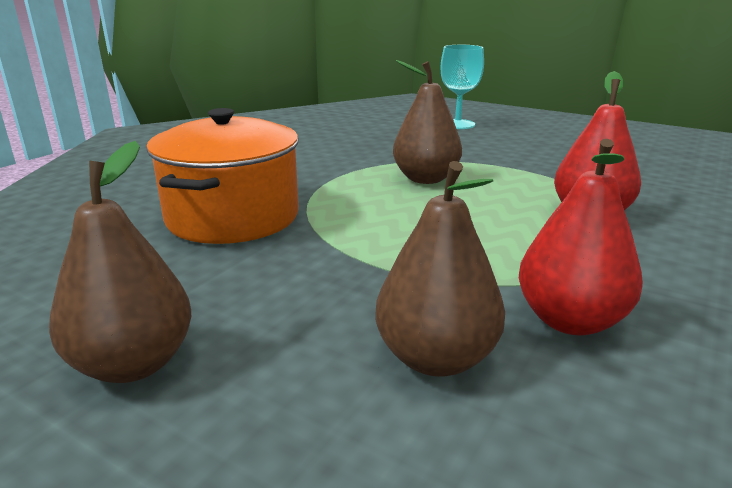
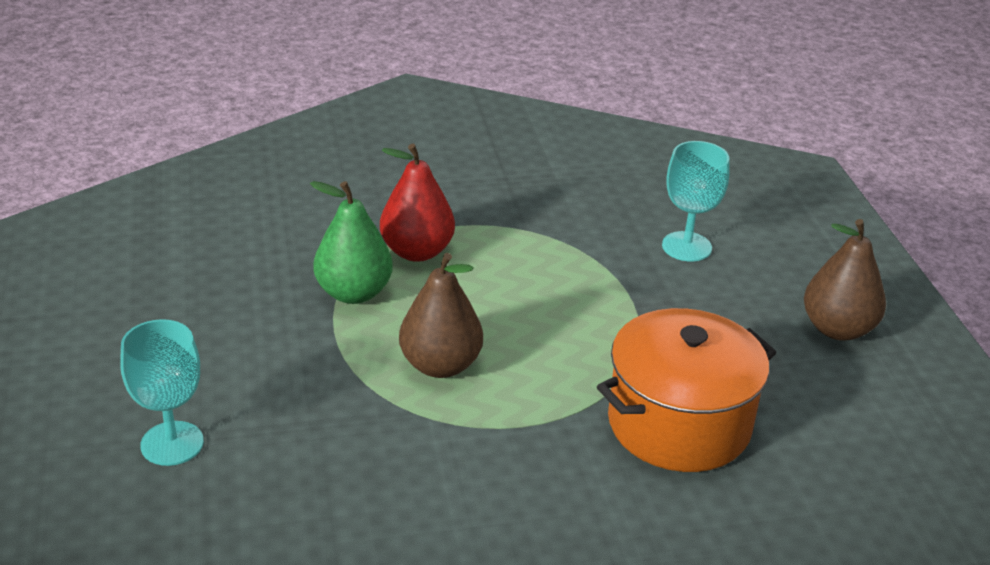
camera: 135 degrees left, 10 degrees up
brown pear [375,161,505,377] -> turquoise goblet [662,141,730,262]
red pear [519,139,643,335] -> none
none -> green pear [310,181,393,304]

